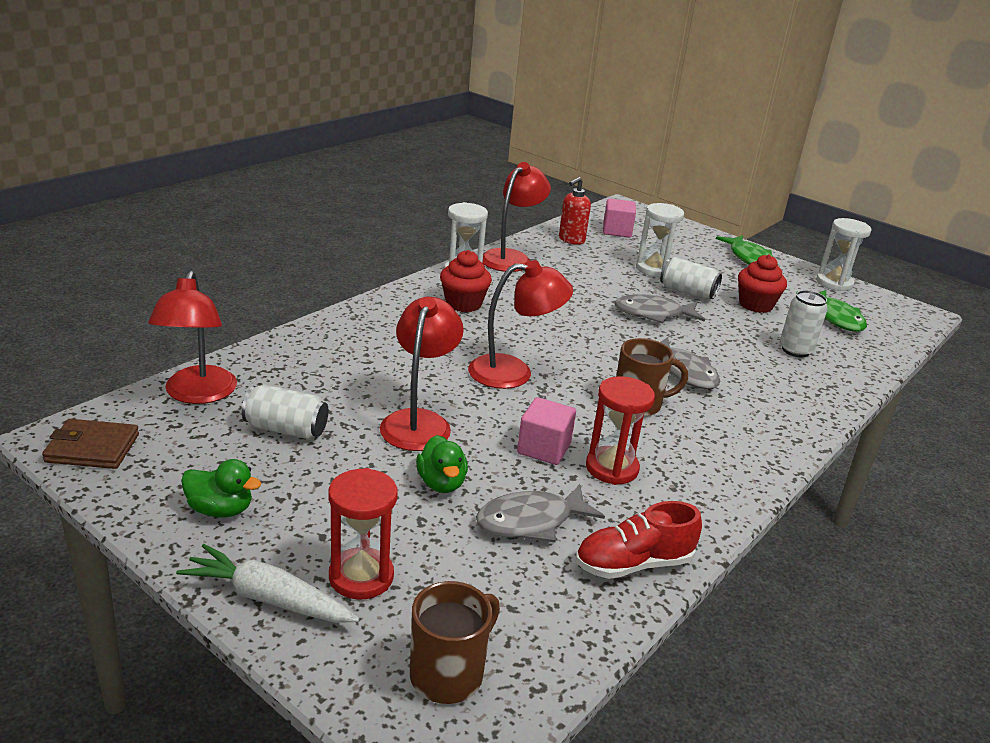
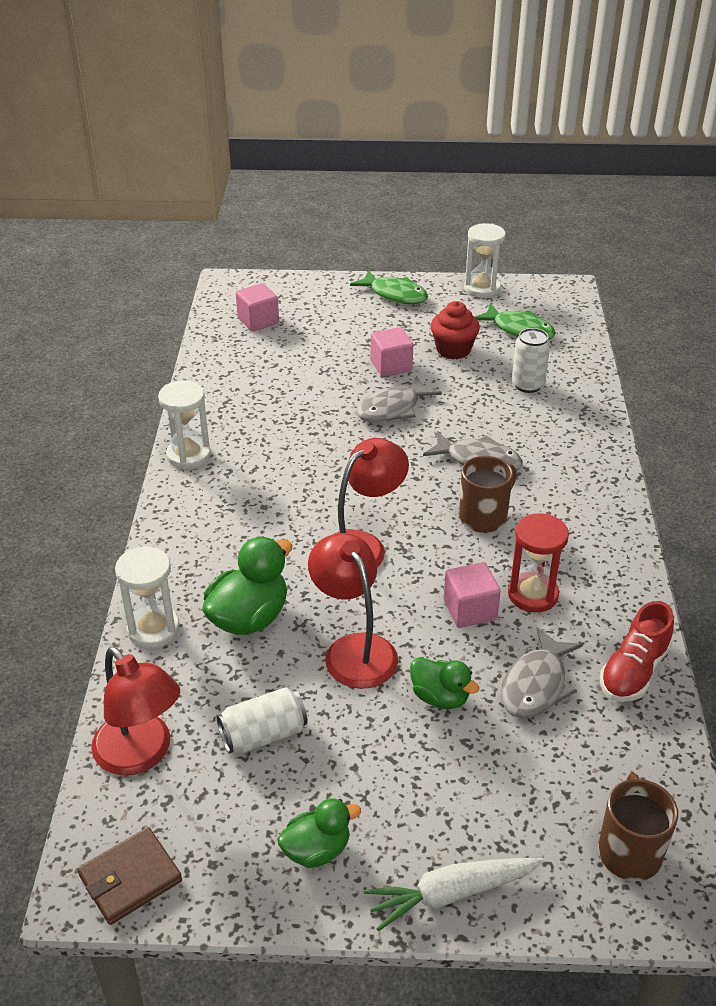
camera: 35 degrees left, 10 degrees up
red hourglass [328,468,398,600] -> none
red cupcake [440,250,492,312] -> none
red lamp [483,162,551,272] -> none
red soap dispenser [559,177,591,245] -> none
white hourglass [636,203,684,277] -> white hourglass moved to [115,546,180,648]
white can [660,257,722,299] -> pink cube [371,327,413,377]
none -> green duck [203,537,292,635]

